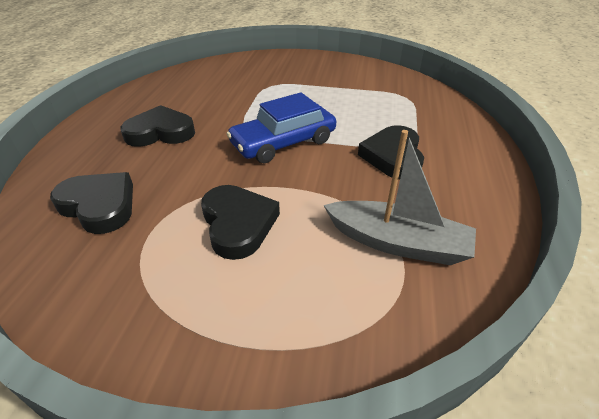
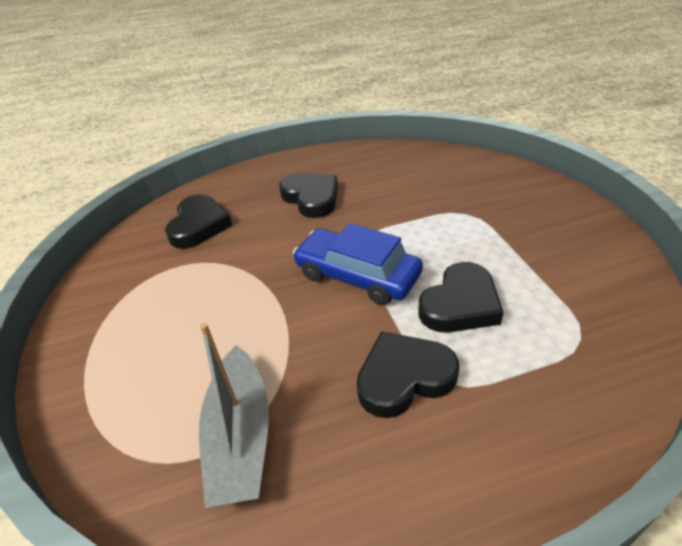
camera: 65 degrees right, 0 degrees up
black heart [201,185,280,260] -> black heart moved to [419,262,504,333]

